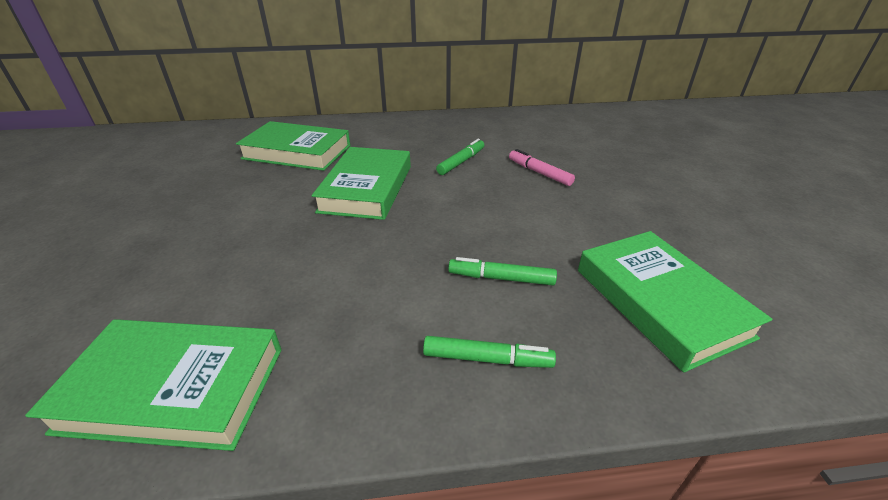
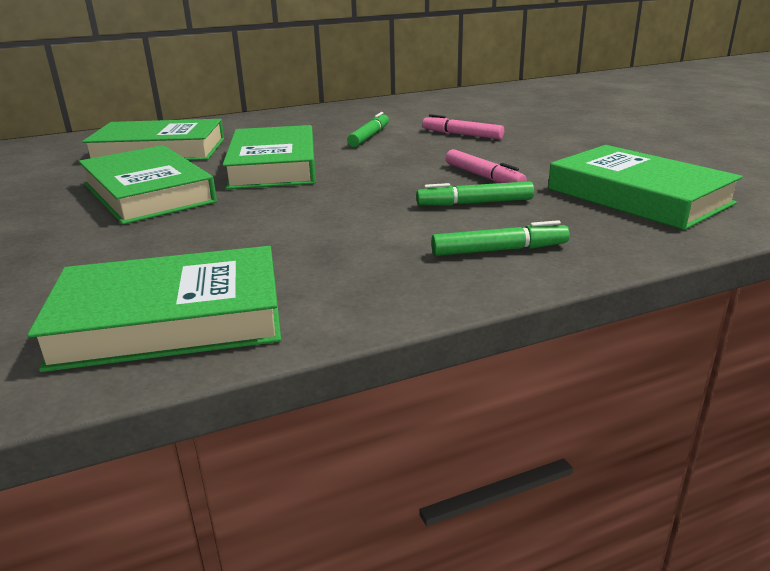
camera: 15 degrees left, 10 degrees down
none -> green book [79,145,217,224]
none -> pink marker [446,149,527,183]

